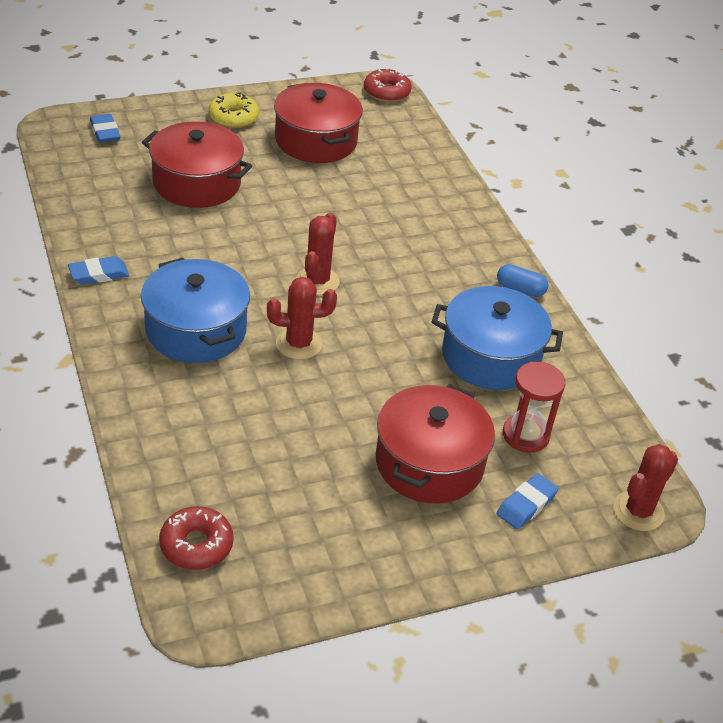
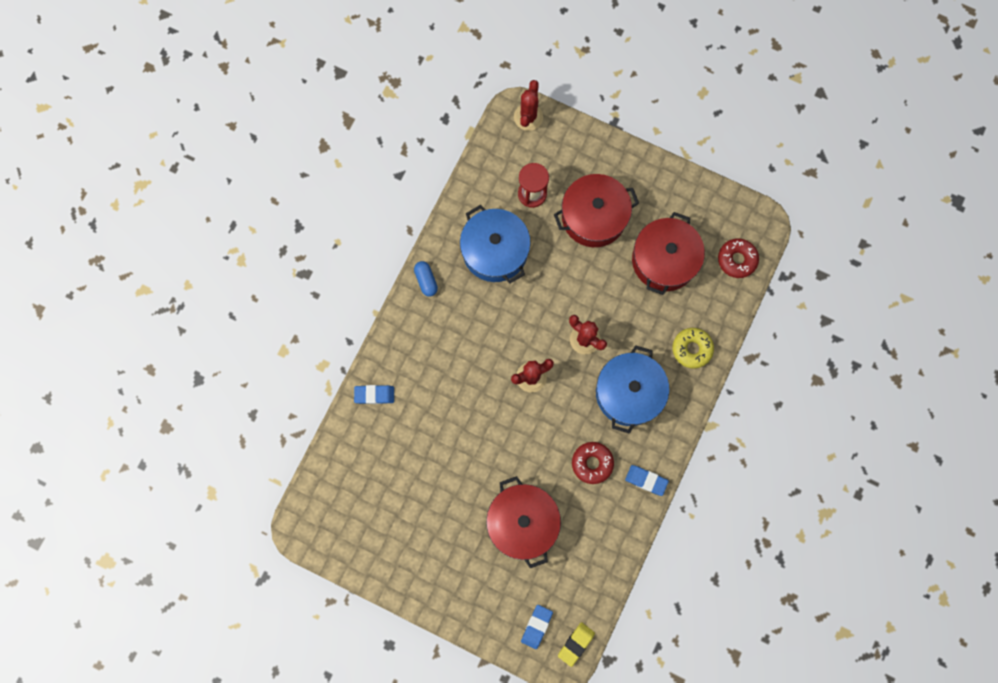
camera: 130 degrees left, 35 degrees up
yellow donut [209,92,259,128] -> yellow donut moved to [673,328,714,368]
red pot [274,83,363,163] -> red pot moved to [632,212,705,295]
red donut [364,68,412,102] -> red donut moved to [572,442,614,484]
blue eraser [497,473,559,530] -> blue eraser moved to [354,385,394,404]
red cactus [613,444,678,531] -> red cactus turned 75 degrees counterclockwise [514,80,543,131]
none -> yellow eraser [558,622,595,667]

